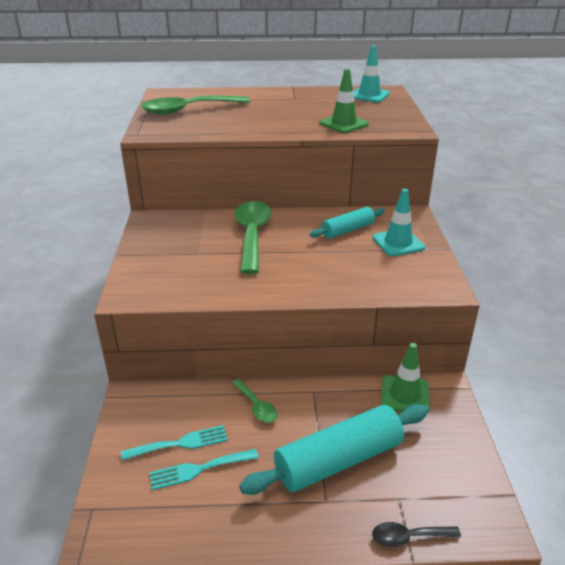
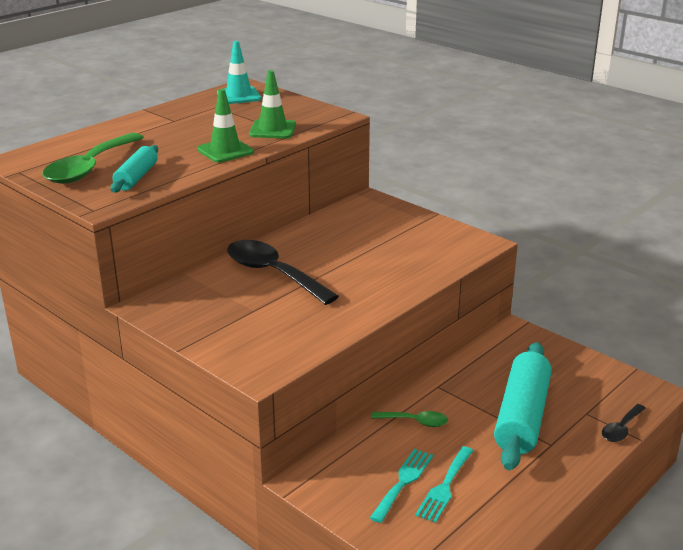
camera: 45 degrees left, 5 degrees down
green spoon [234,201,272,274] -> black spoon [227,240,339,305]
turquoise rolling pin [310,207,385,239] -> turquoise rolling pin moved to [111,145,158,193]
turquoise traffic cone [373,189,425,256] -> none
green traffic cone [381,343,430,412] -> green traffic cone moved to [197,89,254,163]

